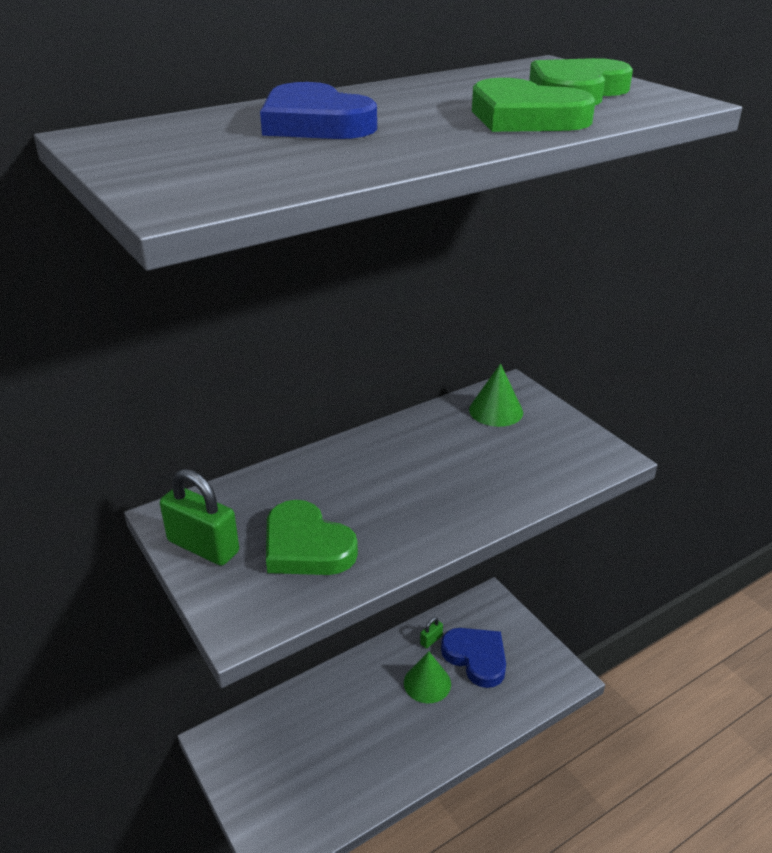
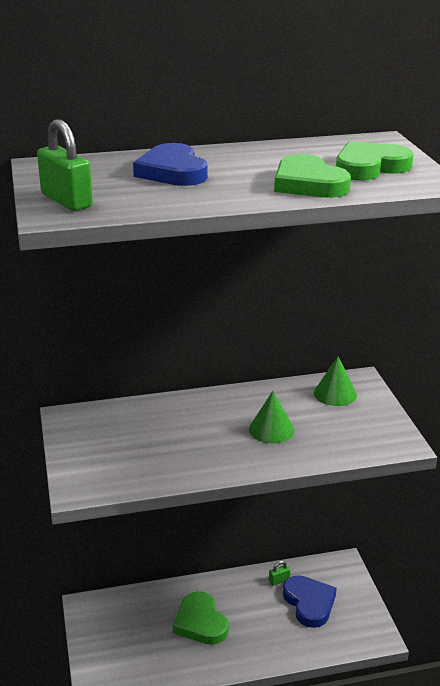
camera: 20 degrees right, 5 degrees down
green padlock [160,469,239,566] -> green padlock moved to [37,119,93,211]
green heart [266,500,358,575] -> green heart moved to [173,591,229,645]
green cone [404,651,451,703] -> green cone moved to [249,391,294,443]

